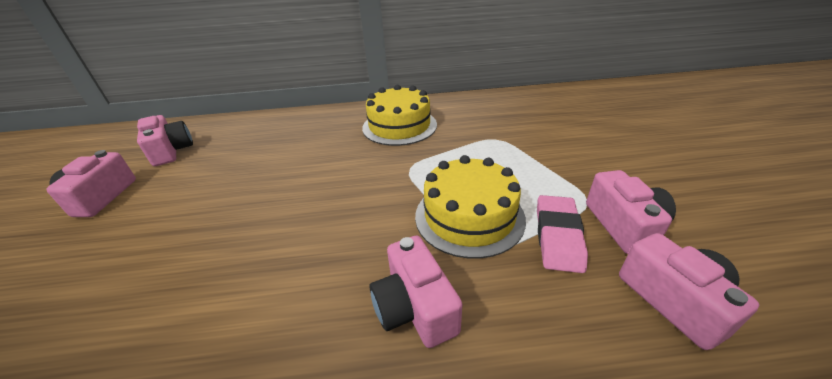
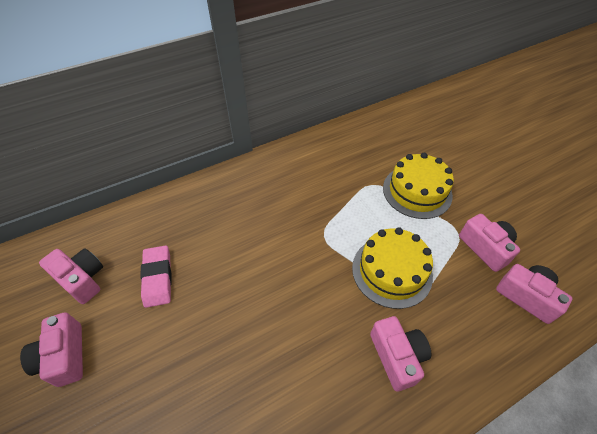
camera: 25 degrees left, 15 degrees up
yellow cake [362,85,437,146] -> yellow cake moved to [383,153,454,219]
pink camera [370,236,462,348] -> pink camera turned 150 degrees counterclockwise [370,316,431,391]
pink eraser [537,195,588,273] -> pink eraser moved to [140,245,172,308]

